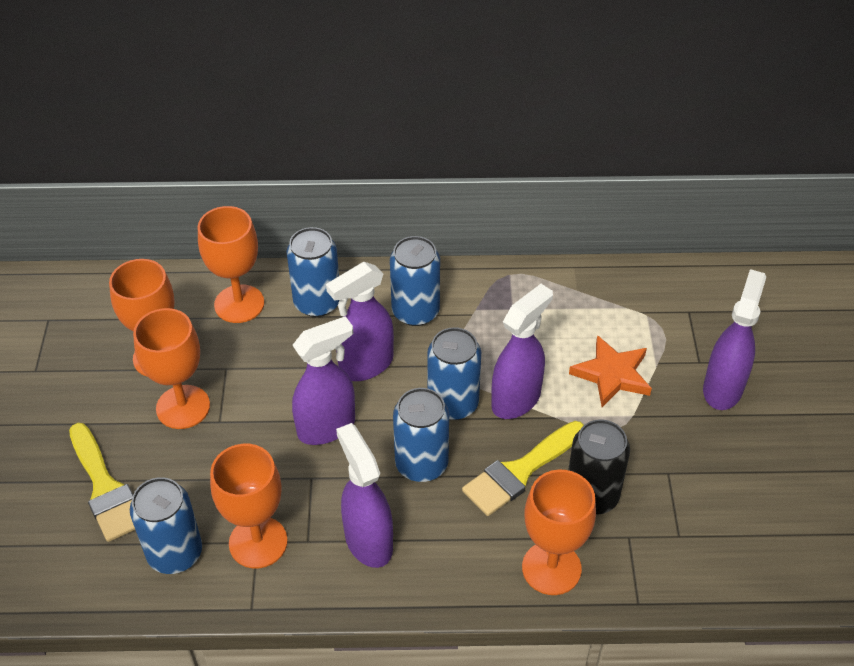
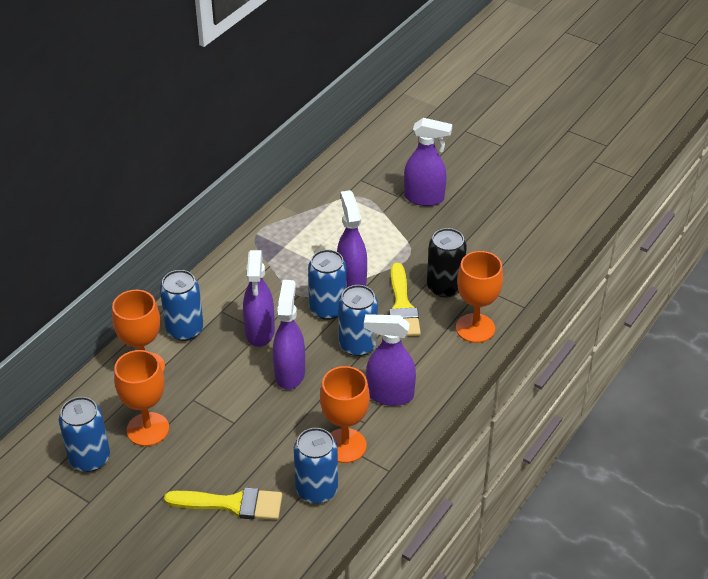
camera: 55 degrees left, 5 degrees down
orange goblet [133,308,210,429] -> none
blue can [390,236,440,326] -> blue can moved to [59,397,110,472]
orange star [569,335,652,407] -> none
purple spray bottle [703,269,766,410] -> purple spray bottle turned 135 degrees clockwise [404,118,452,206]

